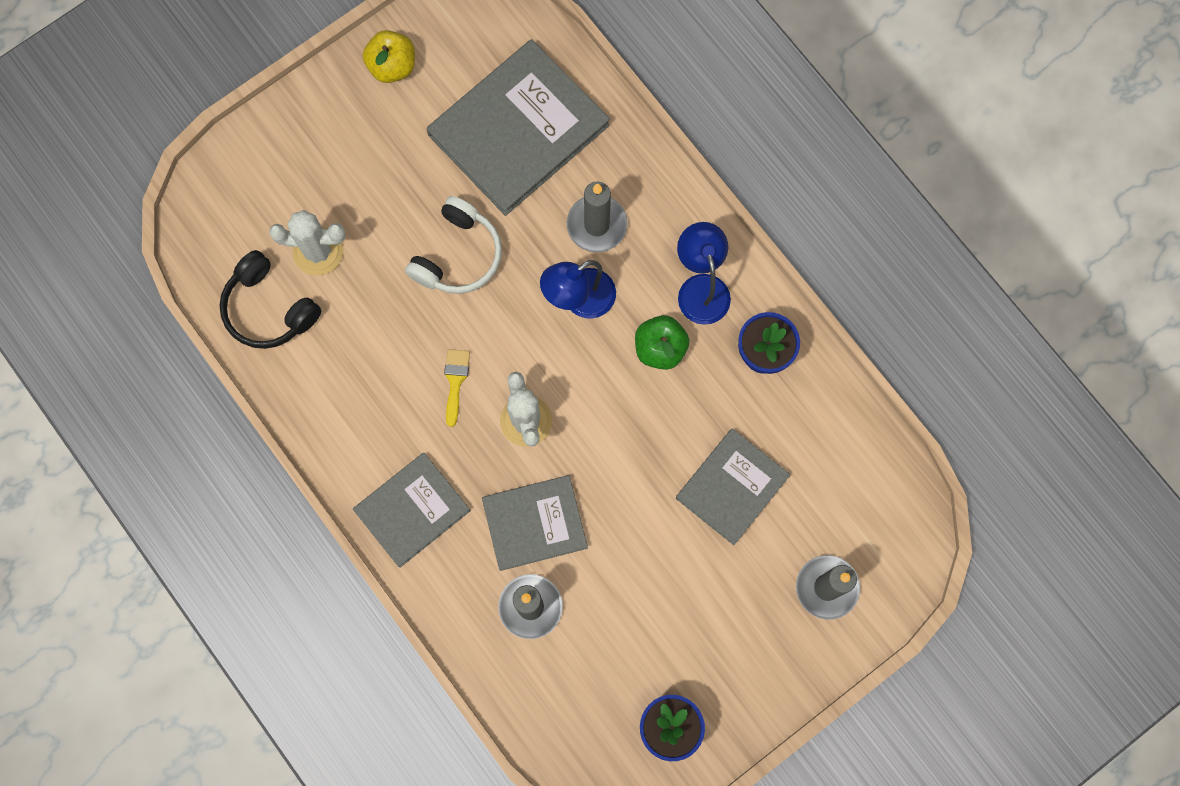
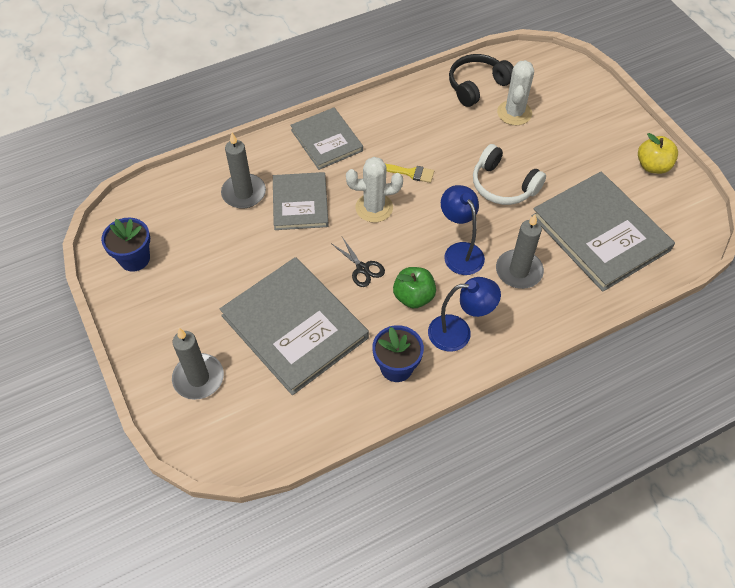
camera: 100 degrees right, 20 degrees down
grey book [676,429,790,545] -> grey book [220,257,369,395], size x1.65
none -> black scissors [332,237,385,287]

